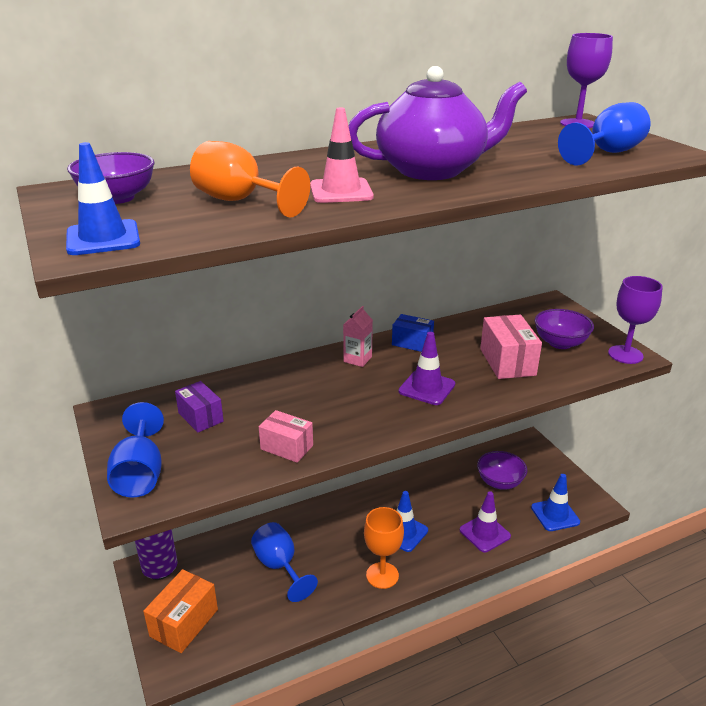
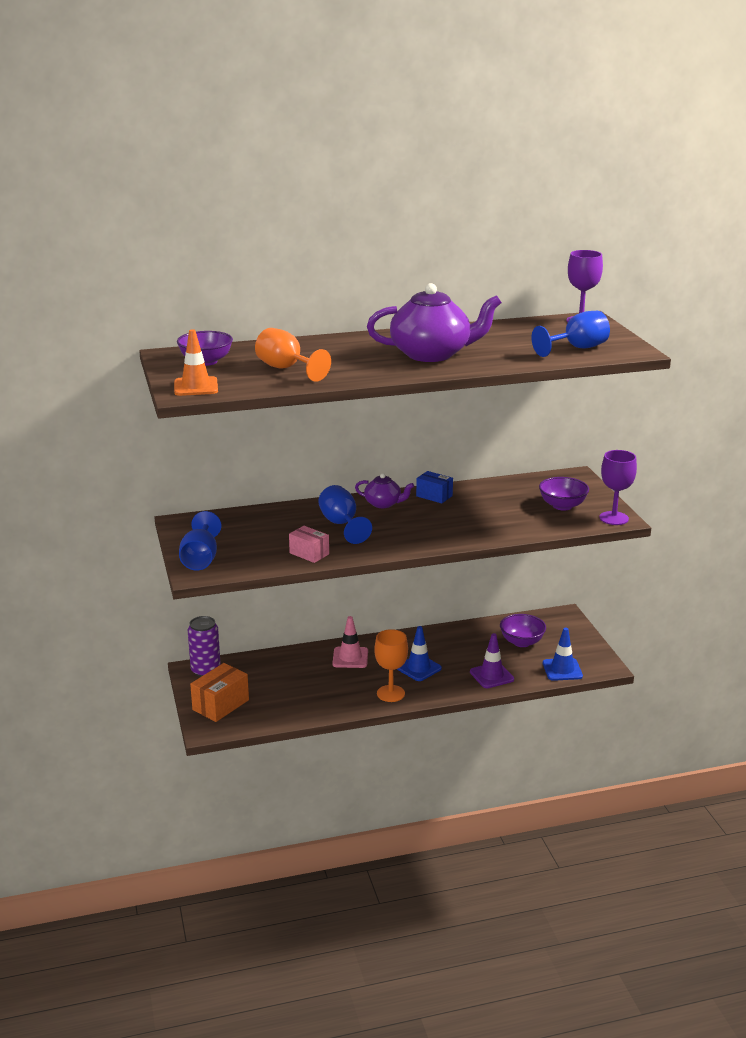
camera: 10 degrees right, 5 degrees down
blue traffic cone [66,142,140,255] -> orange traffic cone [174,329,218,396]
purple box [175,381,224,433] -> none
blue goblet [251,522,318,602] -> blue goblet moved to [318,485,372,544]
pink traffic cone [310,107,374,203] -> pink traffic cone moved to [332,616,368,668]
pink carton [343,306,373,367] -> purple teapot [355,473,414,508]
purple traffic cone [399,332,455,405] -> none
pink box [480,315,542,379] -> none

